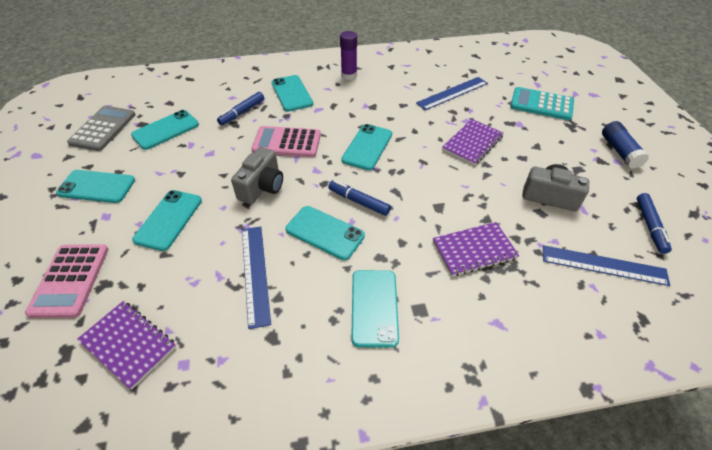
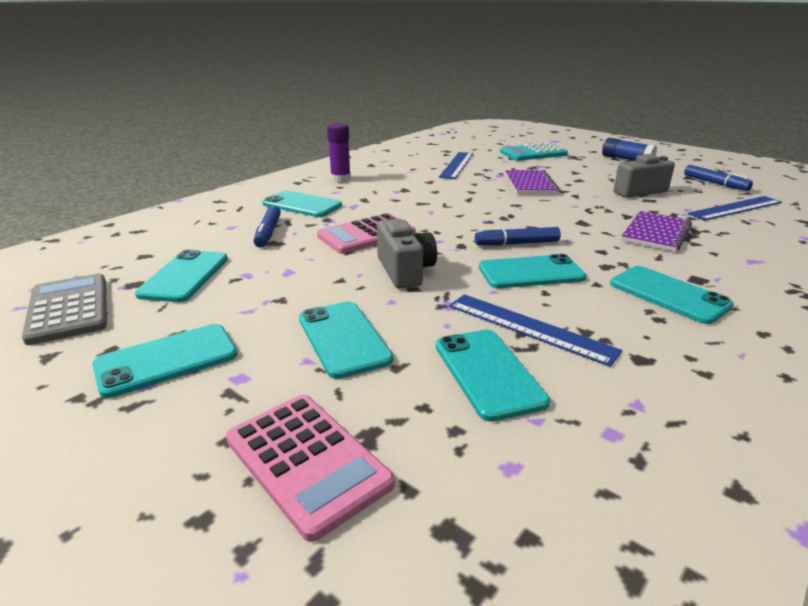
camera: 40 degrees left, 20 degrees down
purple notebook [77,301,176,390] -> none
turquoise phone [341,124,392,170] -> turquoise phone moved to [436,330,550,422]

